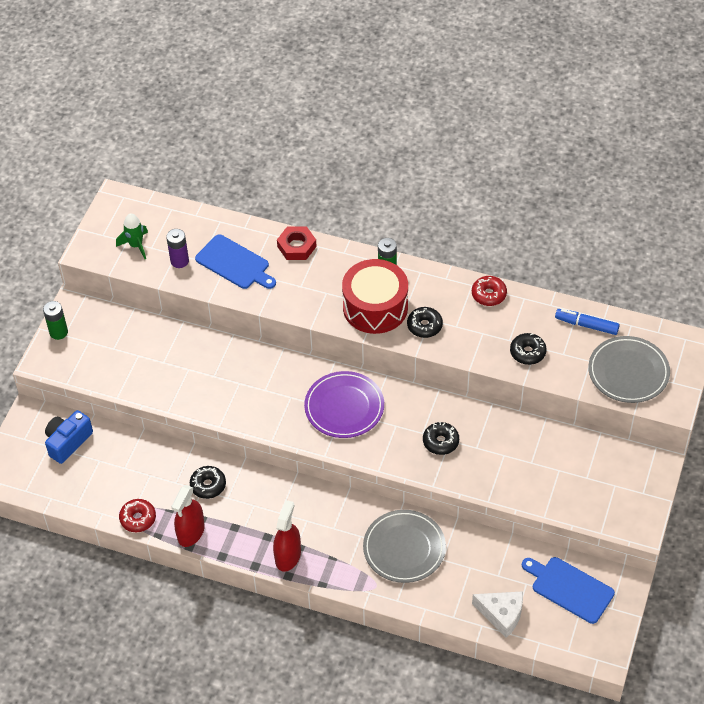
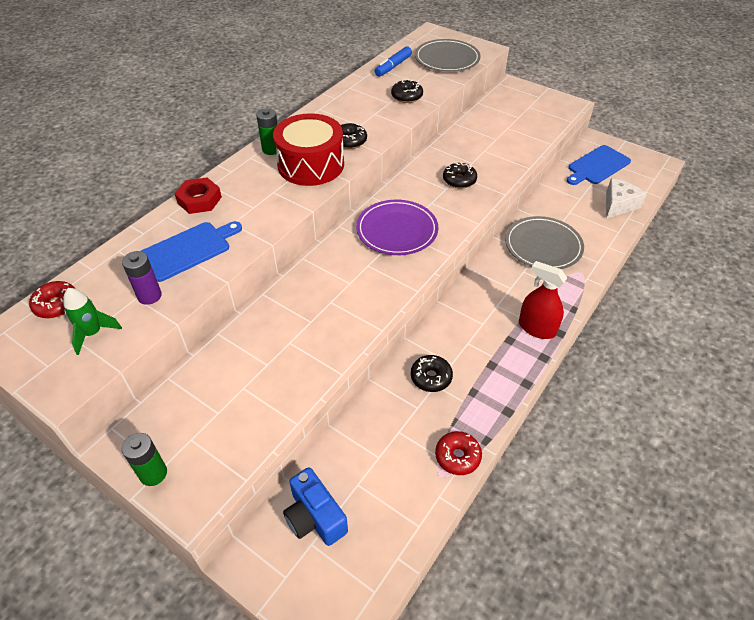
camera: 75 degrees left, 5 degrees down
red spray bottle [171,485,205,547] -> none
red donut [472,276,507,306] -> red donut moved to [29,281,76,318]

